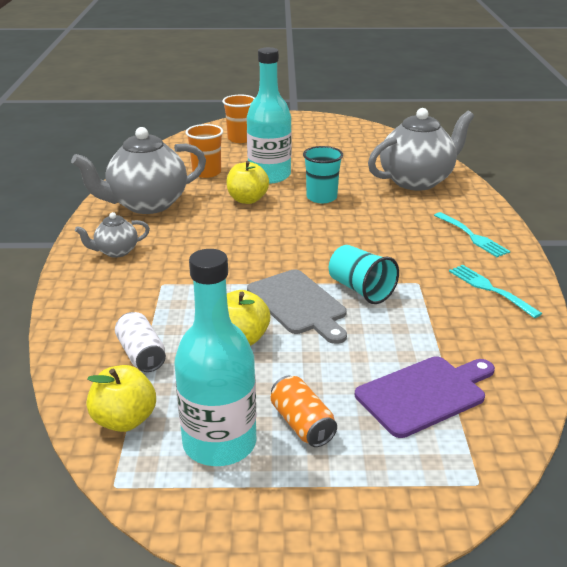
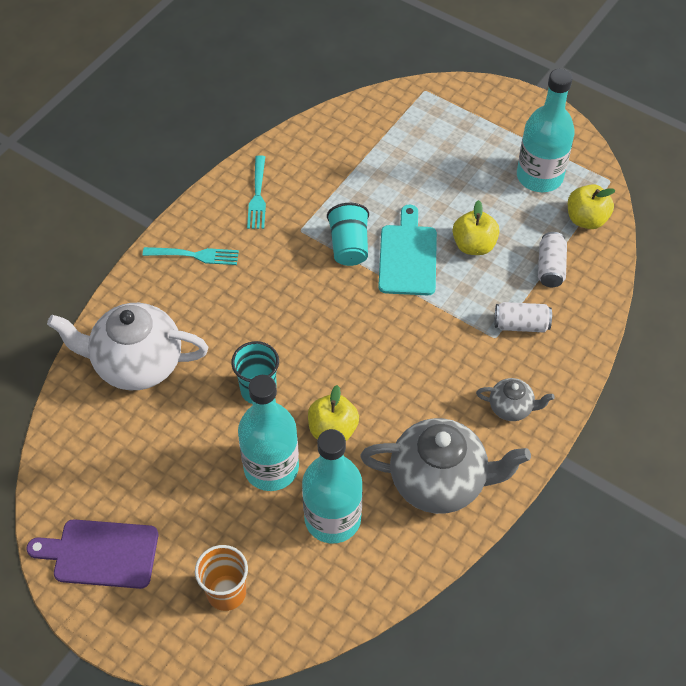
camera: 145 degrees left, 25 degrees up
orange cup [185,124,223,178] -> turquoise bottle [302,429,363,543]
grey cutting board [247,269,347,344] -> turquoise cutting board [378,205,437,295]
orange can [271,376,337,447] -> none
purple cutting board [355,356,495,438] -> purple cutting board moved to [27,519,158,589]
grey teapot [368,108,474,191] -> white teapot [47,303,208,390]
turquoise fork [434,212,510,257] -> turquoise fork turned 90 degrees clockwise [143,247,239,265]
none -> white can [495,302,552,332]

